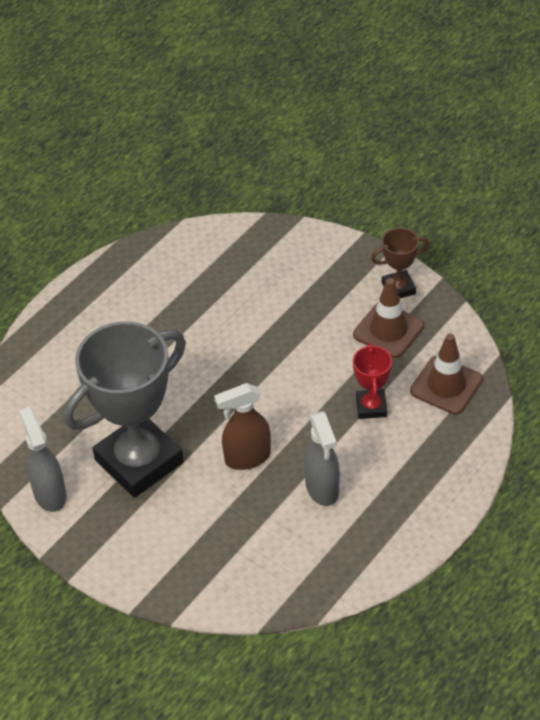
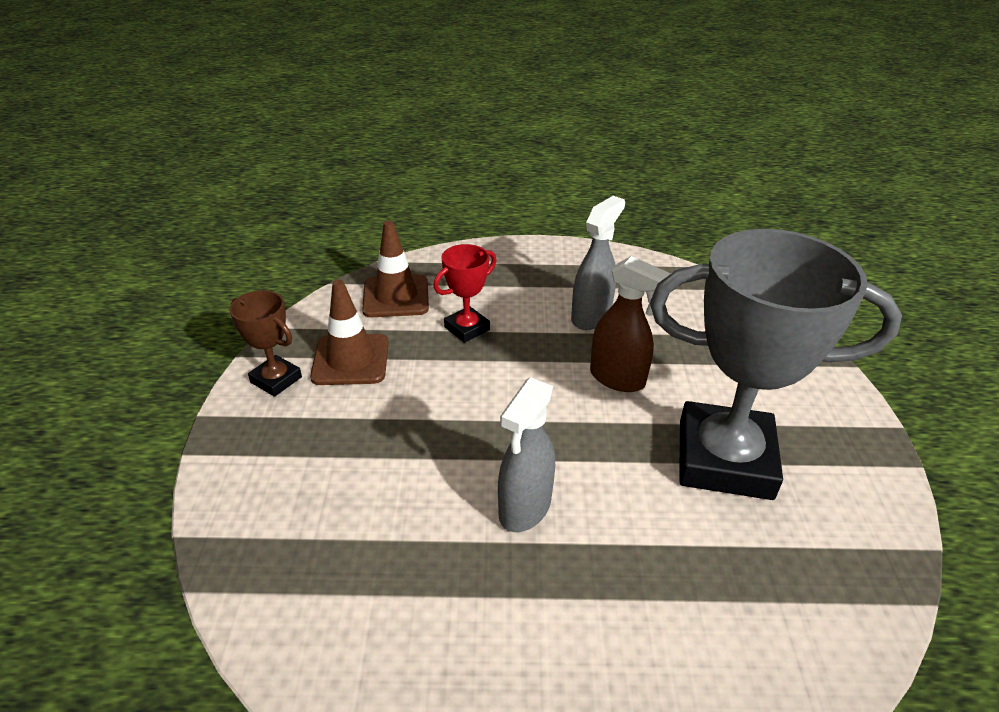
camera: 130 degrees left, 10 degrees down
grey spray bottle [19,407,66,512] -> grey spray bottle moved to [498,377,555,532]

